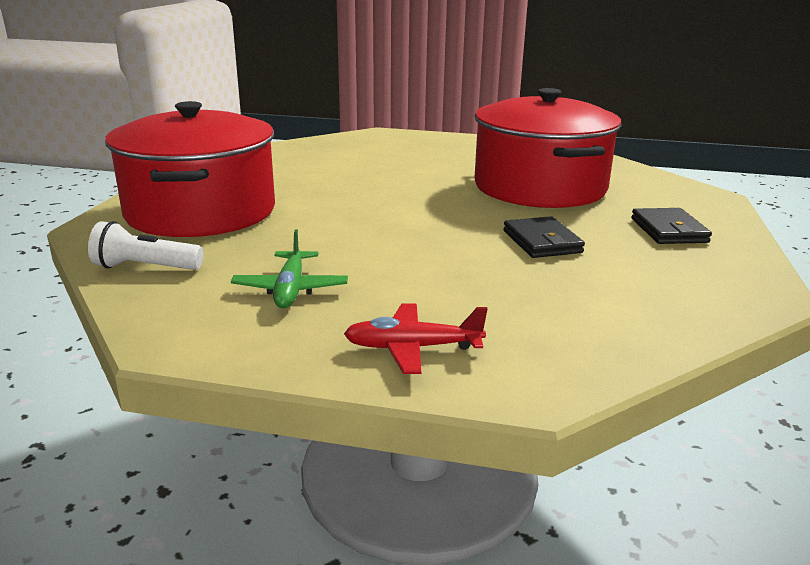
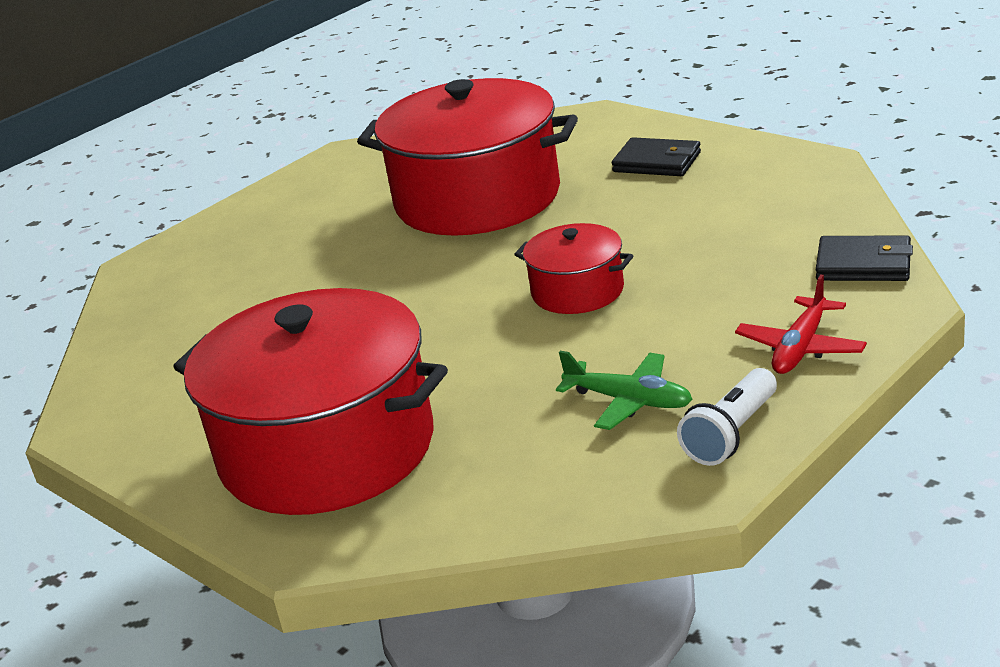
camera: 55 degrees left, 5 degrees up
white flashlight [88,221,204,270] -> white flashlight moved to [677,368,777,466]
black wallet [503,216,585,258] -> black wallet moved to [816,235,913,281]
none -> red pot [514,223,633,314]

